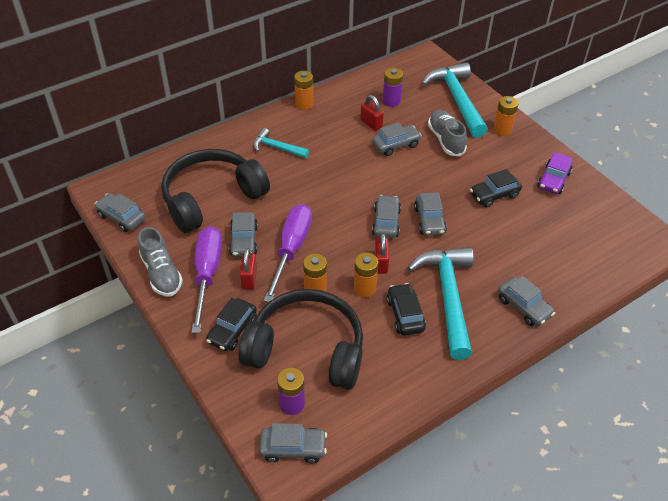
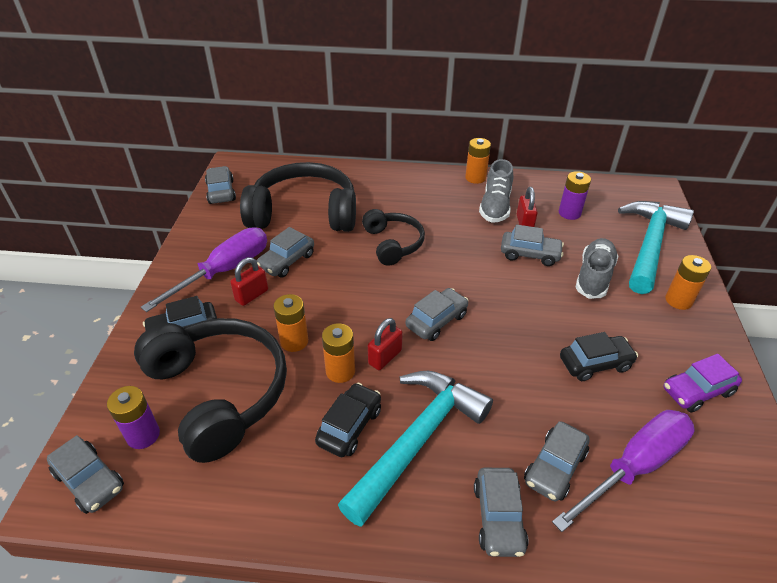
camera: 40 degrees right, 5 degrees down
grey shoe [138,227,183,296] -> grey shoe moved to [479,159,513,223]
turquoise hammer [253,128,309,158] -> none
purple screwdriver [264,204,312,302] -> purple screwdriver moved to [552,410,695,532]
grey car [414,192,447,236] -> grey car moved to [524,422,590,501]
black car [470,169,522,208] -> black car turned 150 degrees clockwise [560,332,638,381]
none -> black headphones [362,209,425,266]

